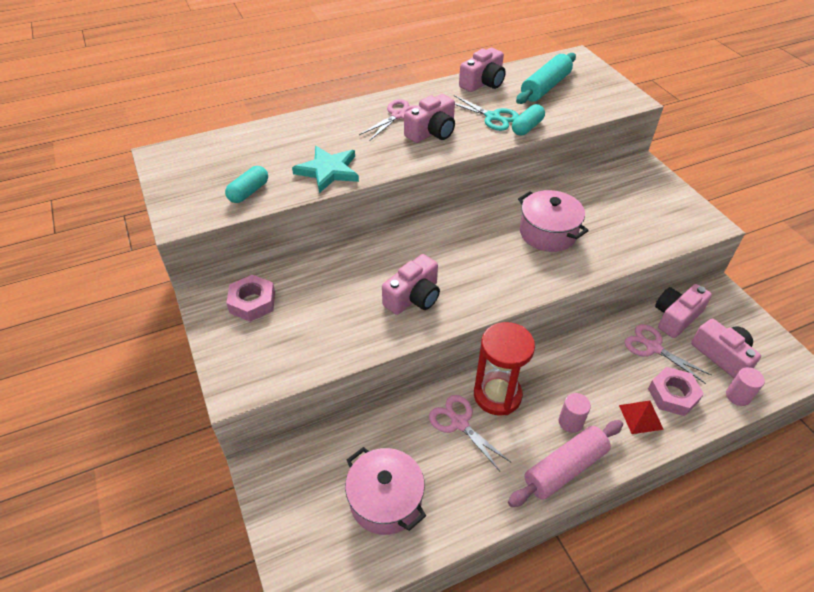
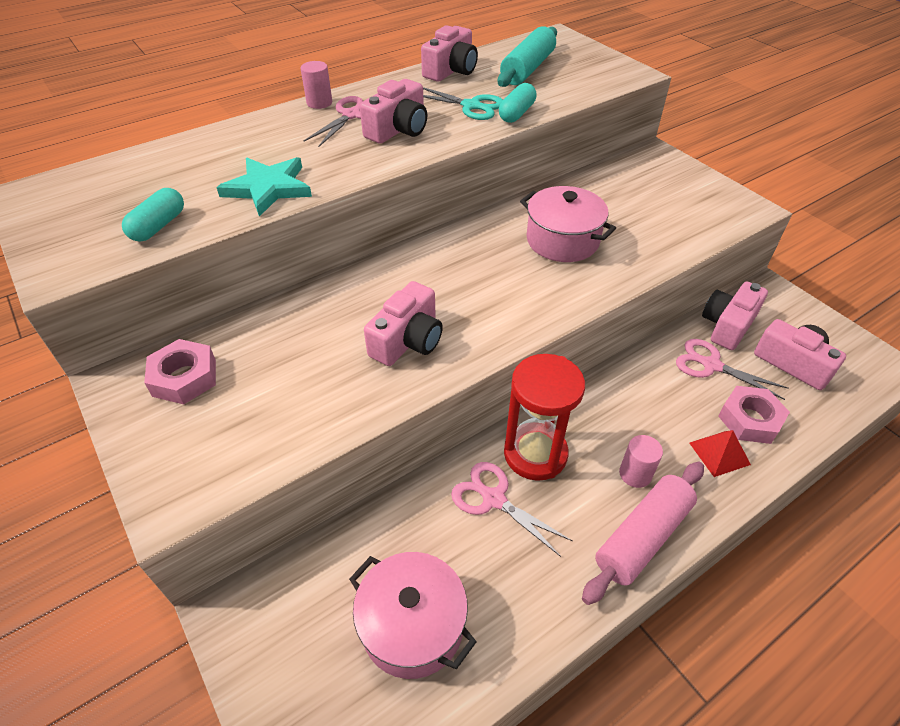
camera: 10 degrees left, 0 degrees up
pink cylinder [726,367,765,406] -> pink cylinder moved to [301,61,332,109]

